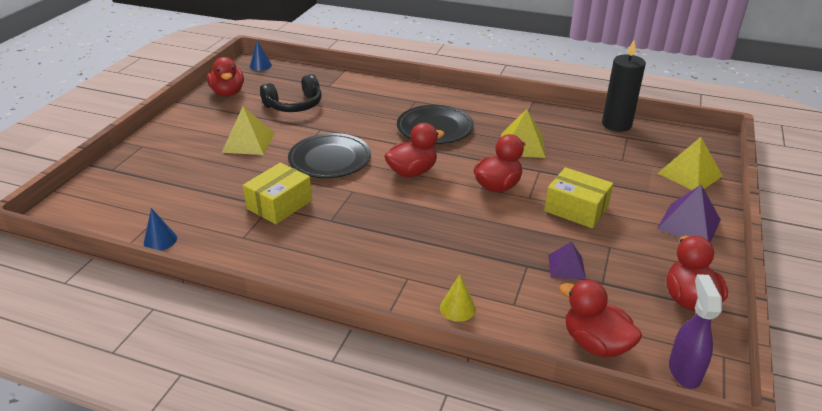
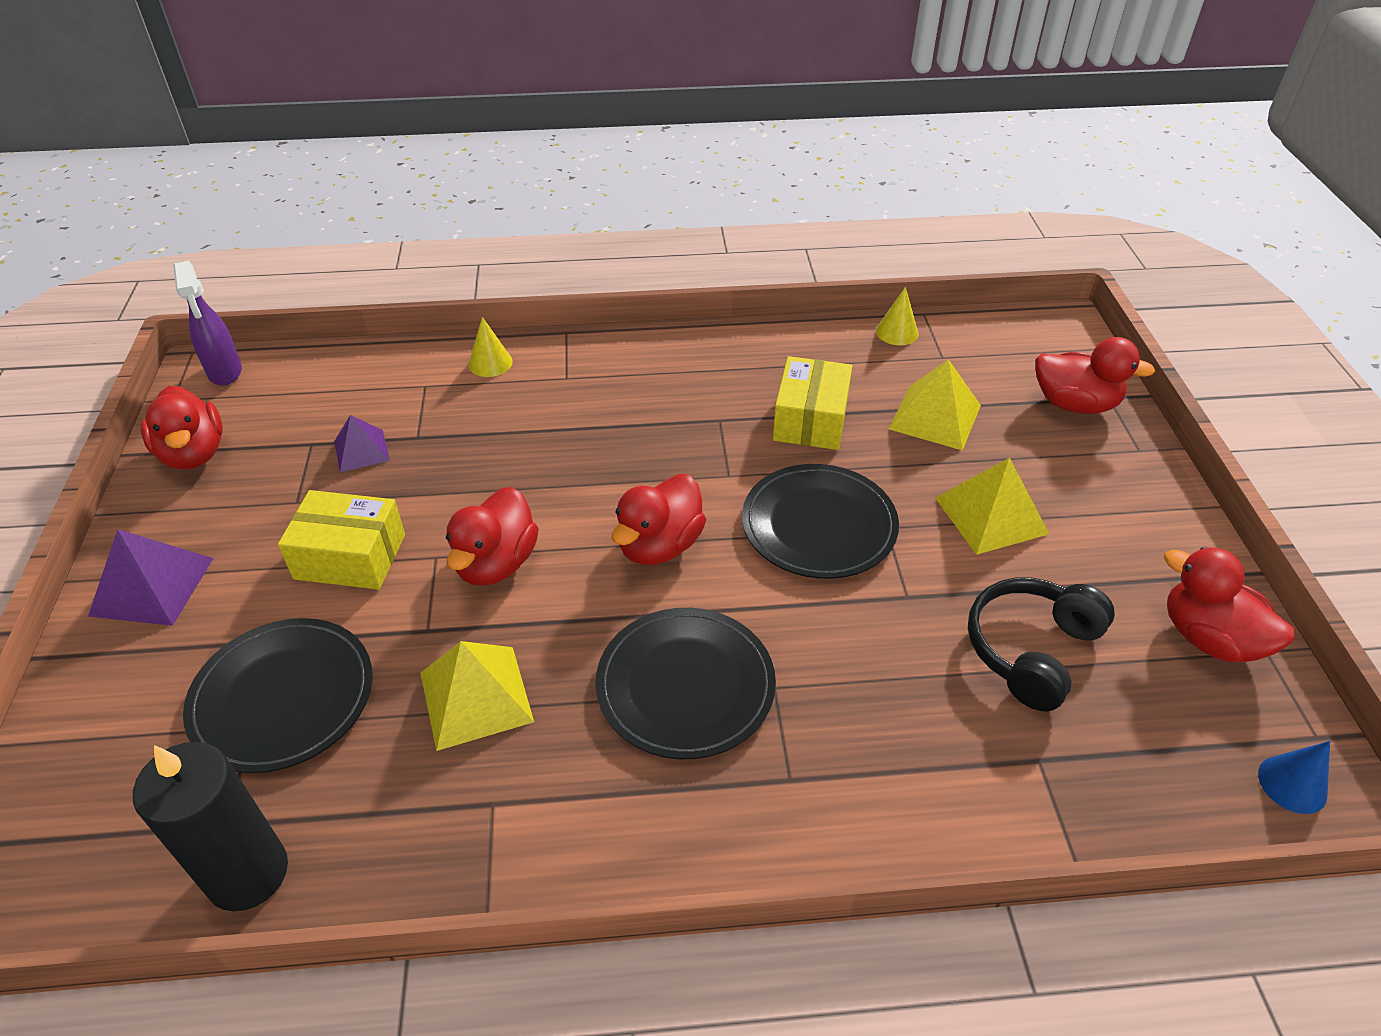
camera: 155 degrees right, 10 degrees up
blue cone [144,208,177,251] -> yellow cone [876,287,919,345]
red duck [559,280,642,358] -> red duck moved to [1035,337,1155,414]
yellow pyramid [658,137,723,190] -> yellow pyramid moved to [889,359,981,451]
none -> black plate [183,618,373,773]

